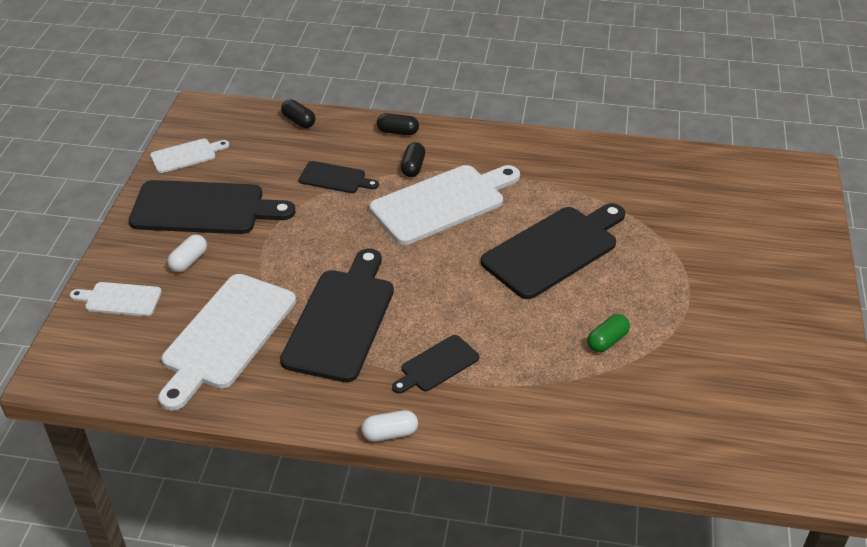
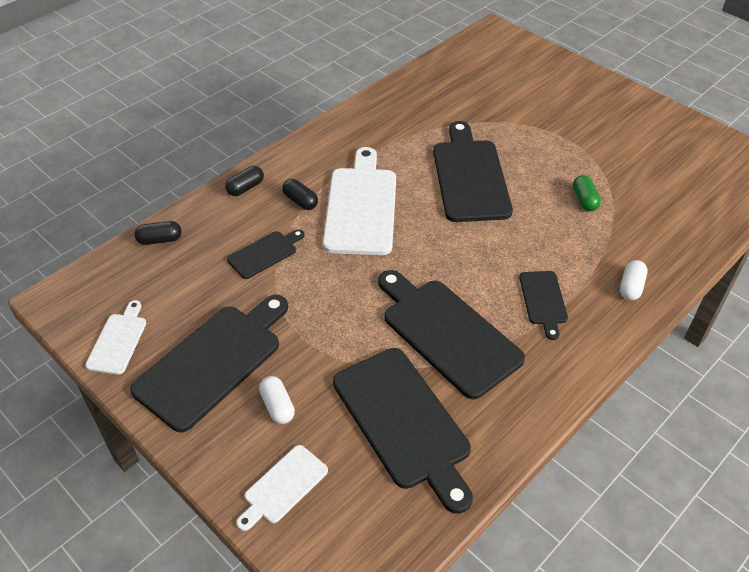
camera: 55 degrees left, 5 degrees up
white cutting board [158,274,296,411] -> black cutting board [333,348,473,514]
white capsule [362,410,418,442] -> white capsule moved to [620,260,647,300]

